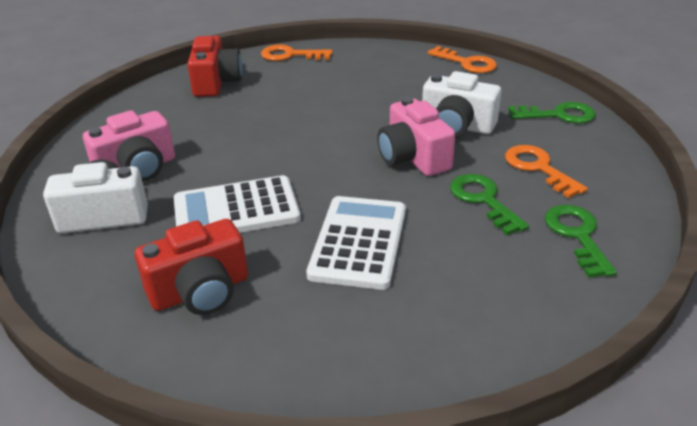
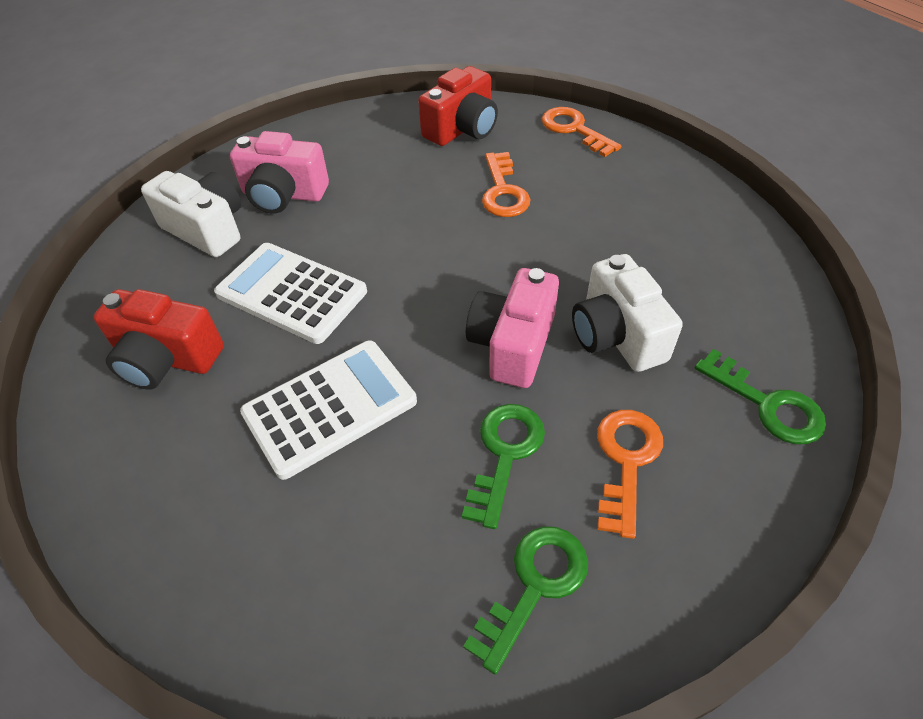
camera: 45 degrees right, 15 degrees up
orange key [428,46,497,73] -> orange key moved to [482,152,531,217]

